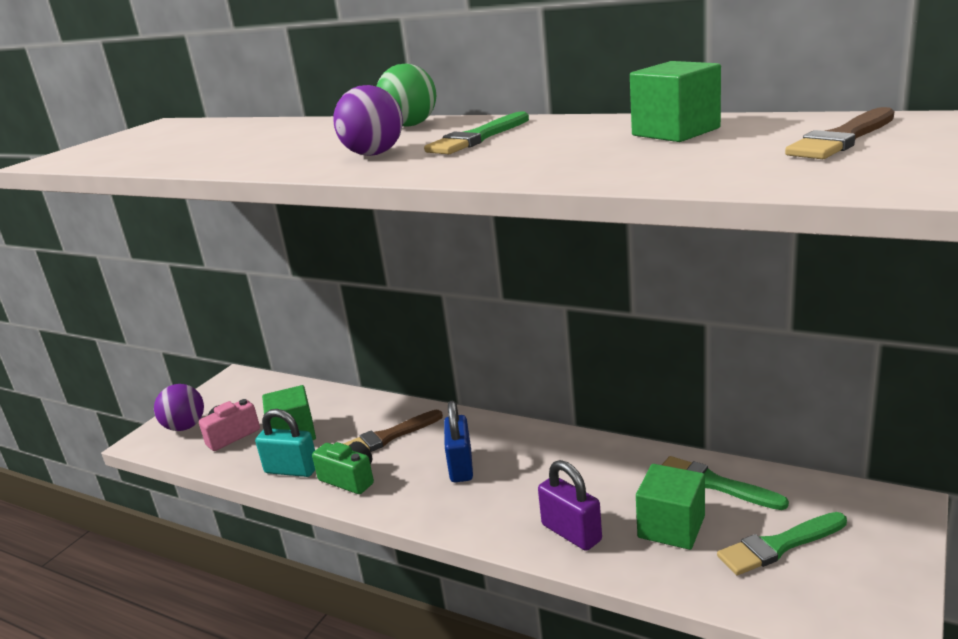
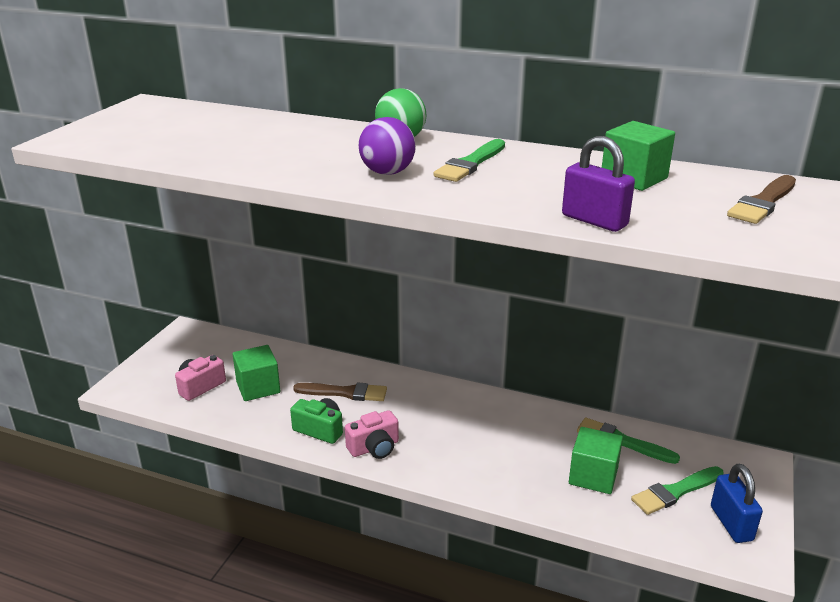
camera: 10 degrees left, 5 degrees up
purple ball [154,384,204,431] -> none
turquoise padlock [255,409,315,477] -> none
brown brush [343,410,443,452] -> brown brush turned 135 degrees counterclockwise [293,383,387,401]
blue padlock [444,400,473,482] -> blue padlock moved to [711,464,763,543]
purple padlock [538,460,602,551] -> purple padlock moved to [562,136,635,232]
none -> pink camera [345,410,399,459]

